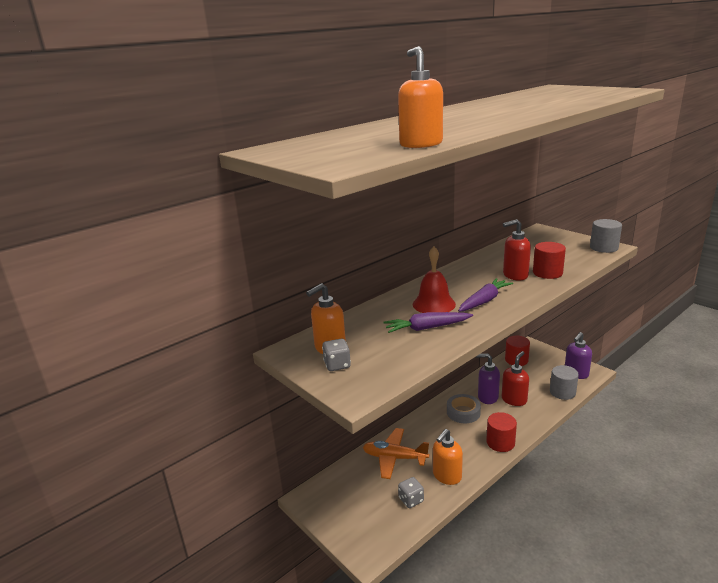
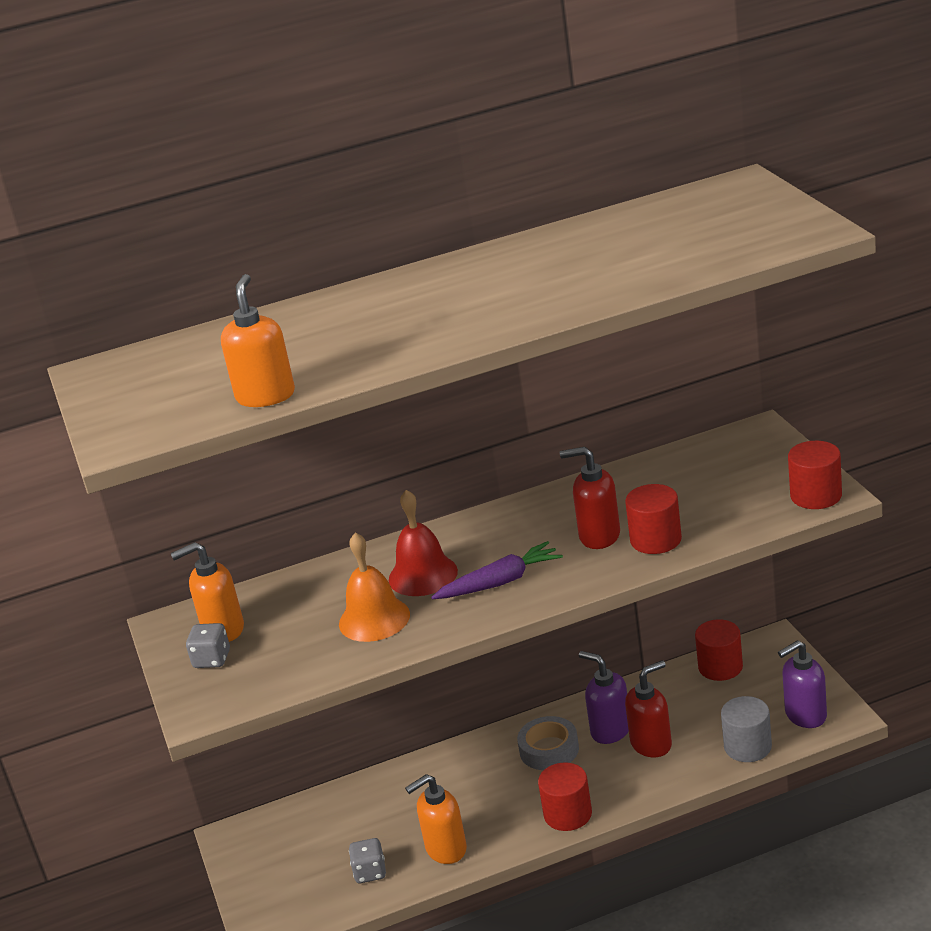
camera: 25 degrees right, 5 degrees up
orange plane [363,428,429,479] -> none
purple carrot [384,312,473,333] -> orange bell [339,532,410,642]
grey cylinder [590,219,622,253] -> red cylinder [788,441,842,509]

